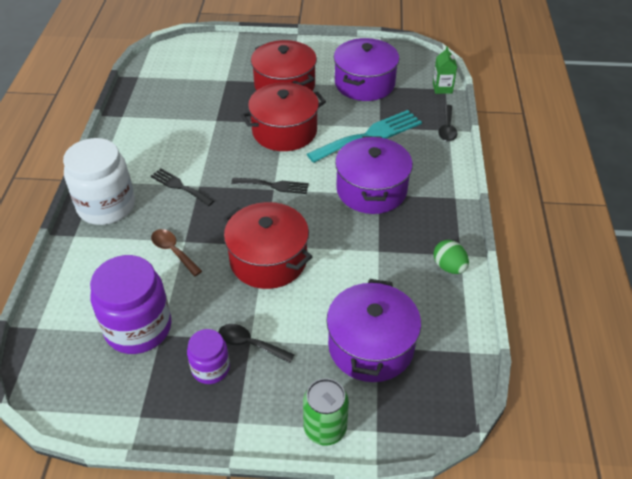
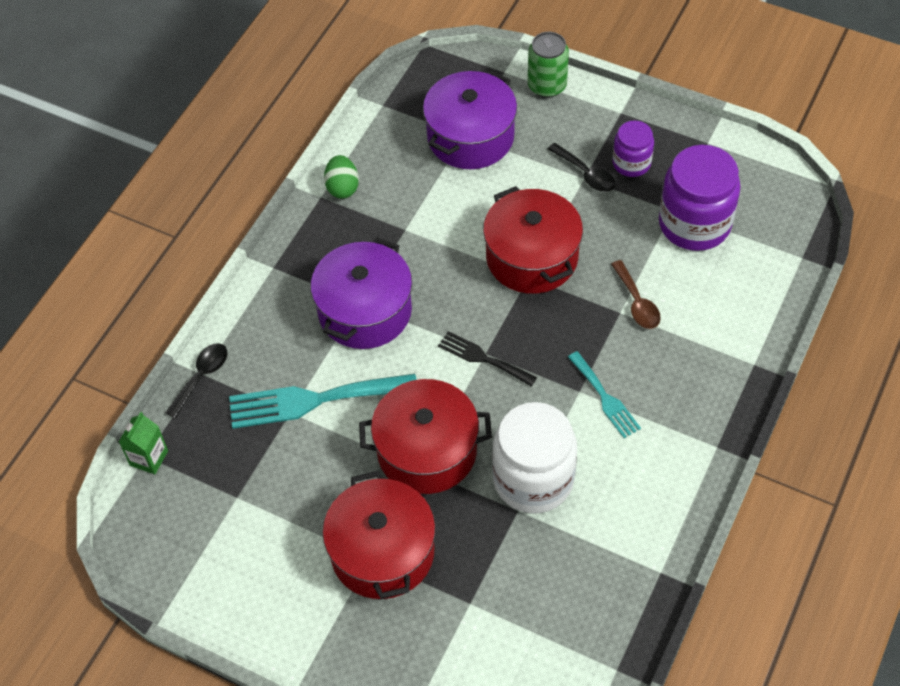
camera: 155 degrees left, 10 degrees up
white jar [63,138,135,225] -> white jar moved to [492,402,577,513]
black fork [151,168,214,206] -> turquoise fork [568,351,641,438]
purple pot [334,38,399,101] -> none

